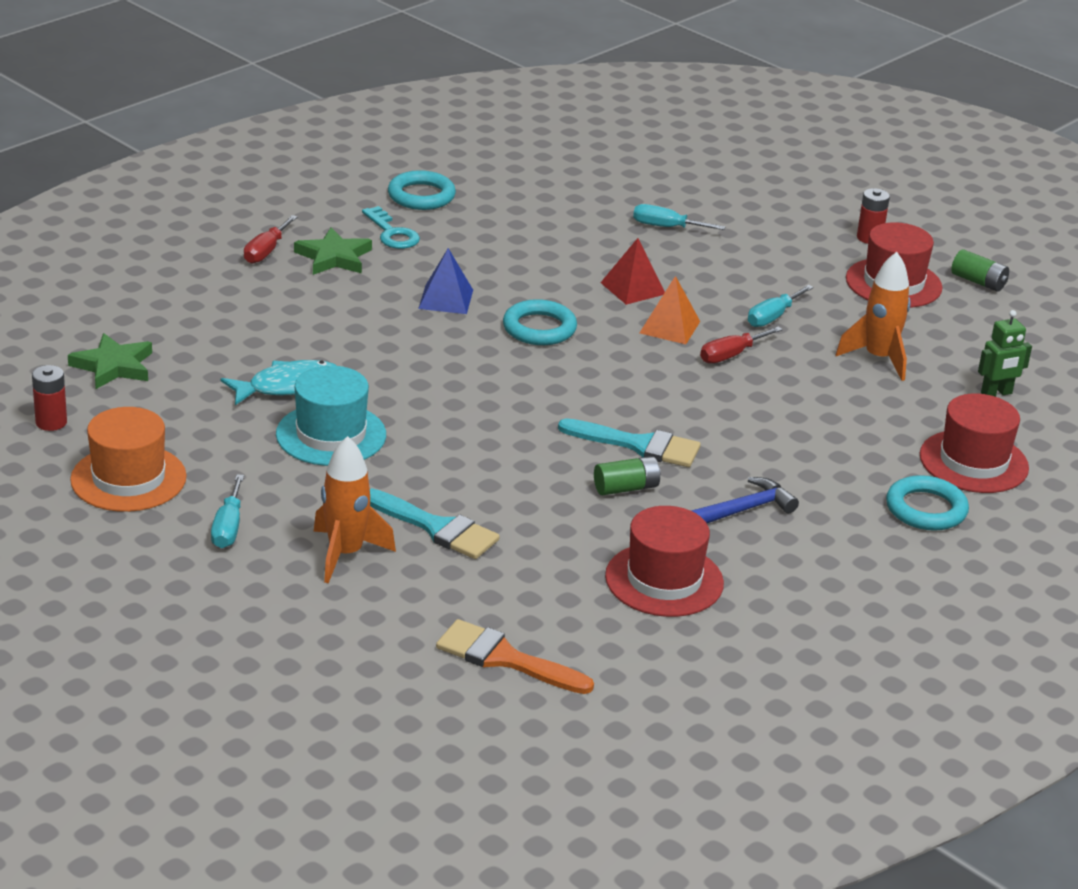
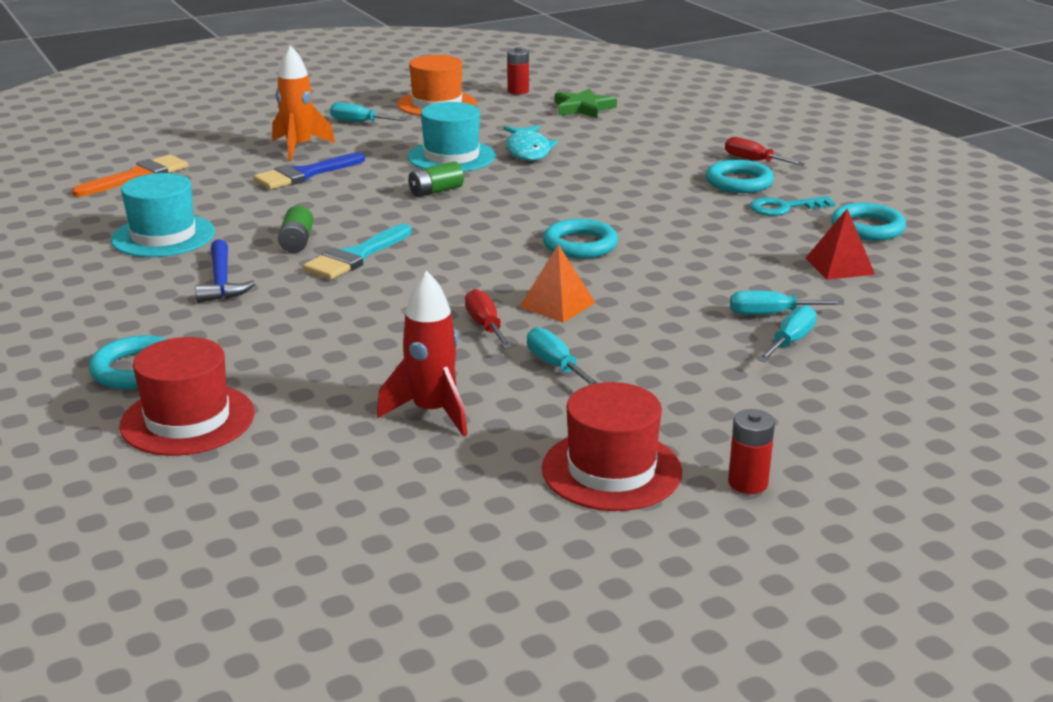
camera: 110 degrees right, 5 degrees down
green star [294,228,372,275] -> turquoise ring [706,160,774,193]
turquoise brush [370,488,500,559] -> blue brush [253,152,365,189]
blue pyramid [418,248,473,314] -> none
red pyramid [600,238,665,305] -> red pyramid moved to [806,209,875,280]
red hat [605,506,724,617] -> turquoise hat [111,173,215,257]
orange rocket [836,252,911,381] -> red rocket [377,271,467,437]
green battery [951,249,1009,292] -> green battery moved to [408,161,464,197]
green robot [978,310,1032,397] -> none
none -> turquoise screwdriver [730,291,845,315]

